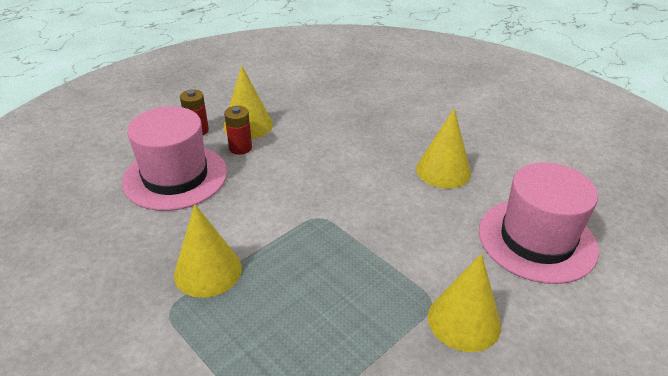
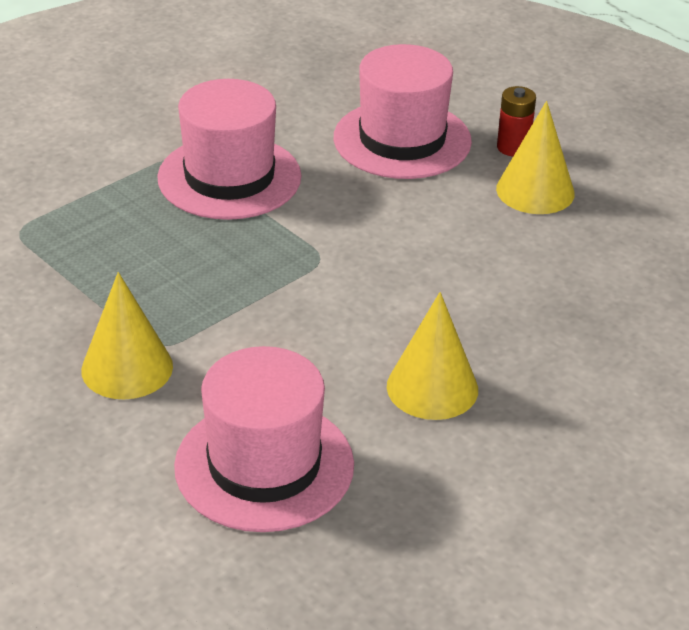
camera: 90 degrees right, 0 degrees up
yellow cone [174,204,242,298] -> pink hat [157,79,302,220]
red battery [224,106,252,155] -> none

